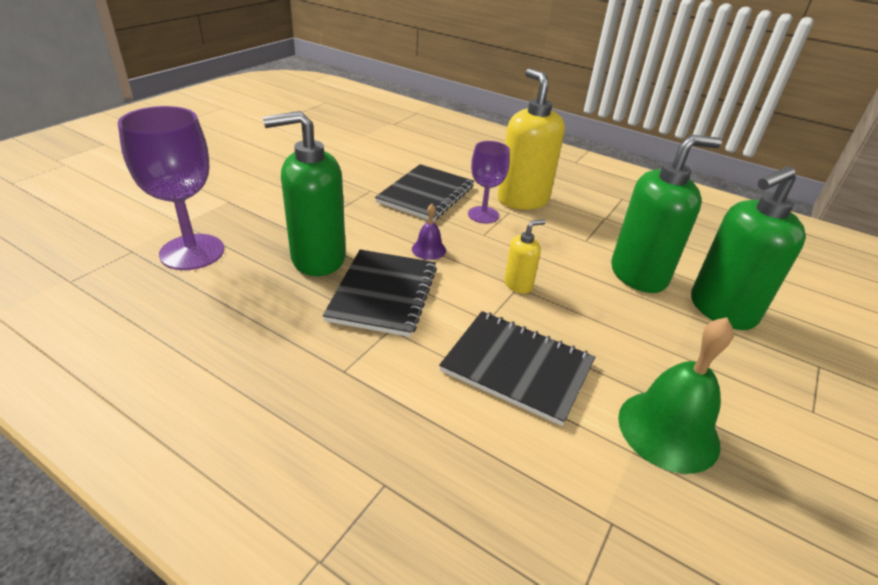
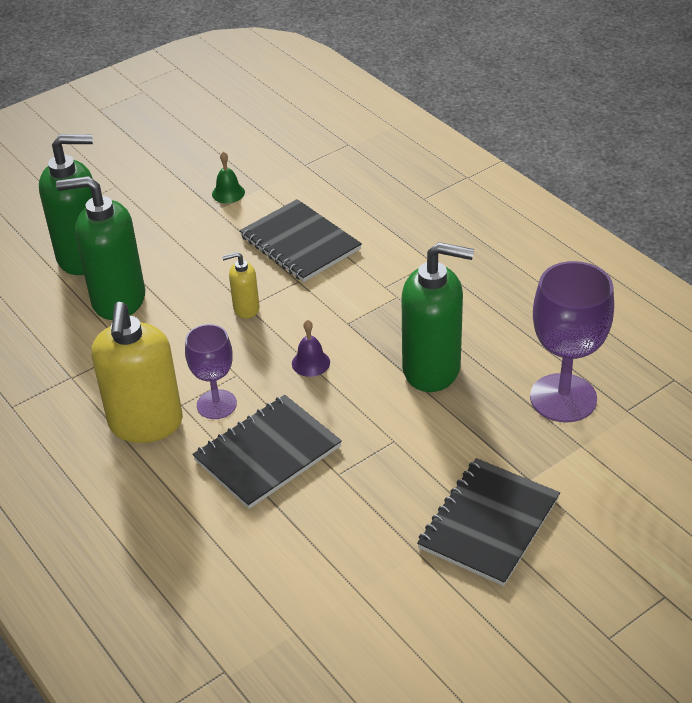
camera: 155 degrees left, 5 degrees up
black notebook [323,249,437,337] -> black notebook moved to [417,458,560,586]
green bell [618,317,734,474] -> green bell [212,152,245,203], size x0.49

